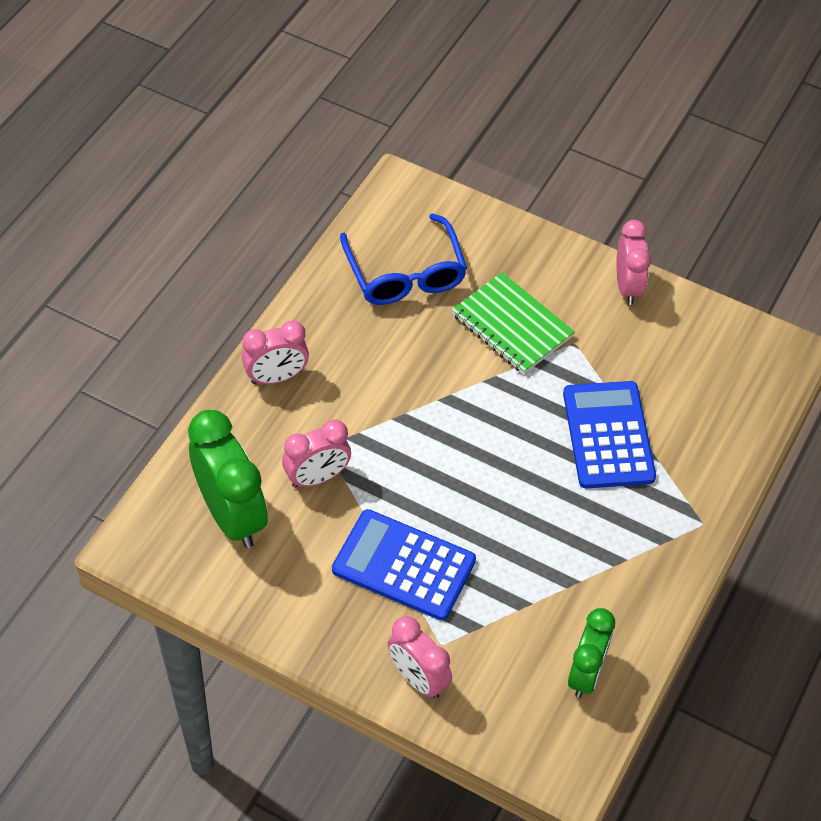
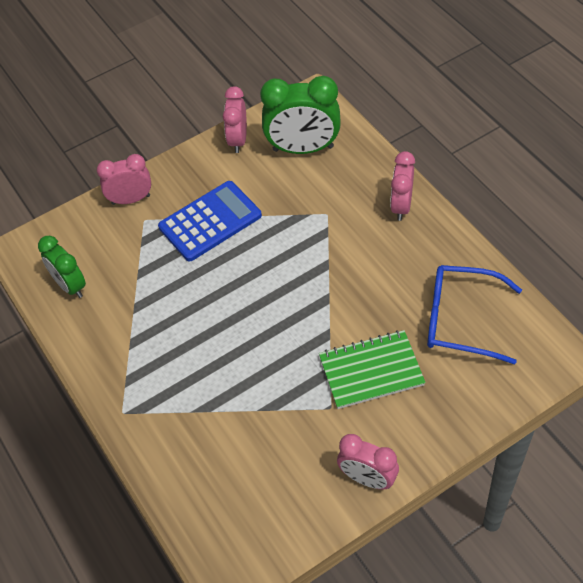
camera: 125 degrees right, 0 degrees up
pink clock [282,419,351,488] -> pink clock moved to [223,86,247,153]
blue calculator [563,381,656,489] -> none

